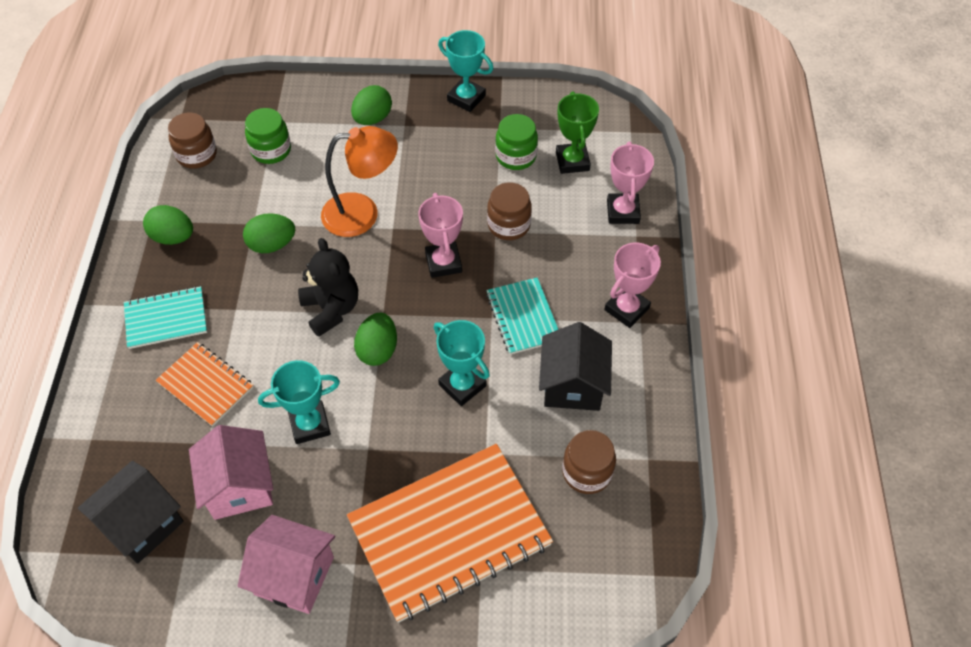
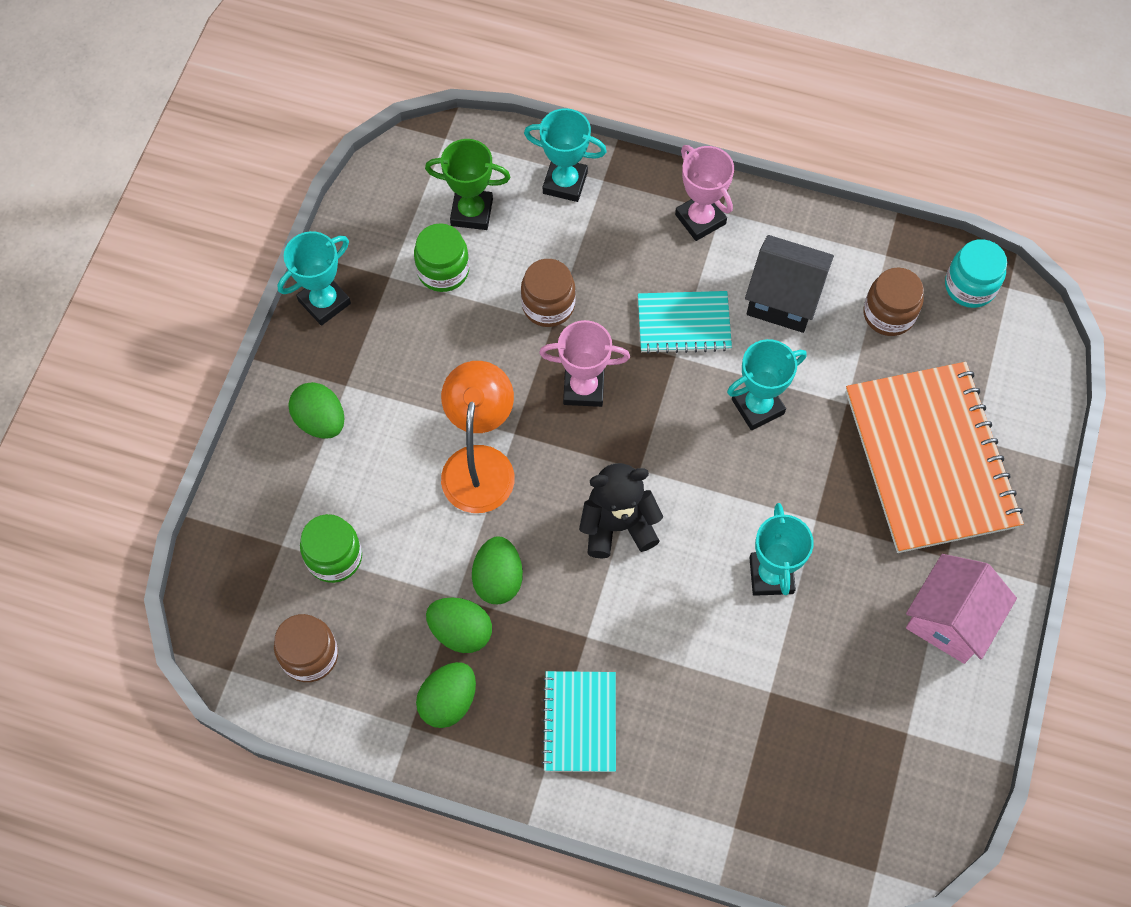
camera: 75 degrees left, 10 degrees up
black house [78,461,184,564] -> none
orange notebook [156,342,254,427] -> none
pink house [189,425,273,520] -> none
green egg [354,313,397,366] -> green egg moved to [426,597,492,653]
pink trophy [607,142,654,224] -> turquoise trophy [524,108,607,202]
none -> turquoise jar [945,239,1007,308]

